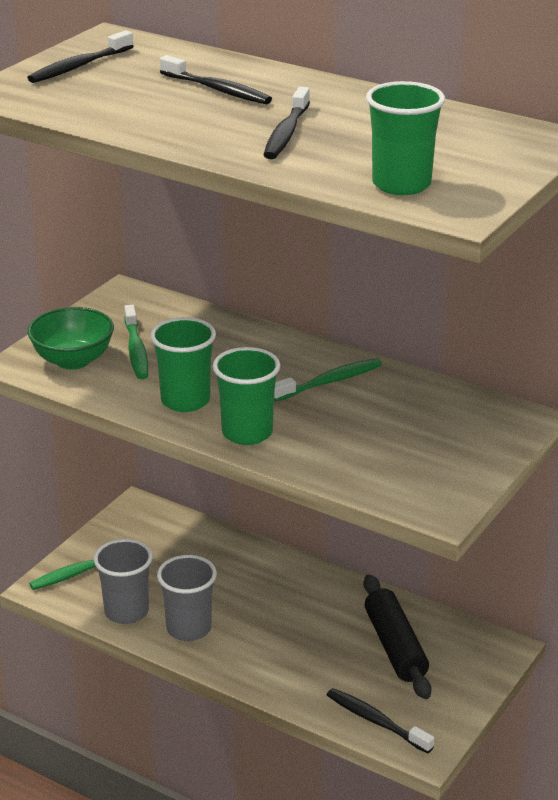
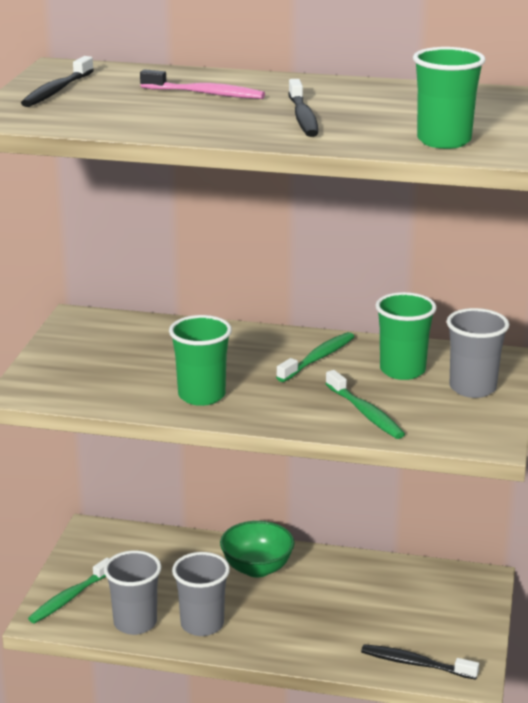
camera: 20 degrees left, 5 degrees down
green bowl [27,307,114,370] -> green bowl moved to [220,521,295,577]
green toothbrush [124,305,148,379] -> green toothbrush moved to [325,370,405,439]
black toothbrush [160,55,272,104] -> pink toothbrush [140,69,265,99]
green cup [213,347,280,445] -> green cup moved to [375,292,437,380]
black rolling pin [363,575,431,699] -> none
none -> grey cup [447,308,509,398]

